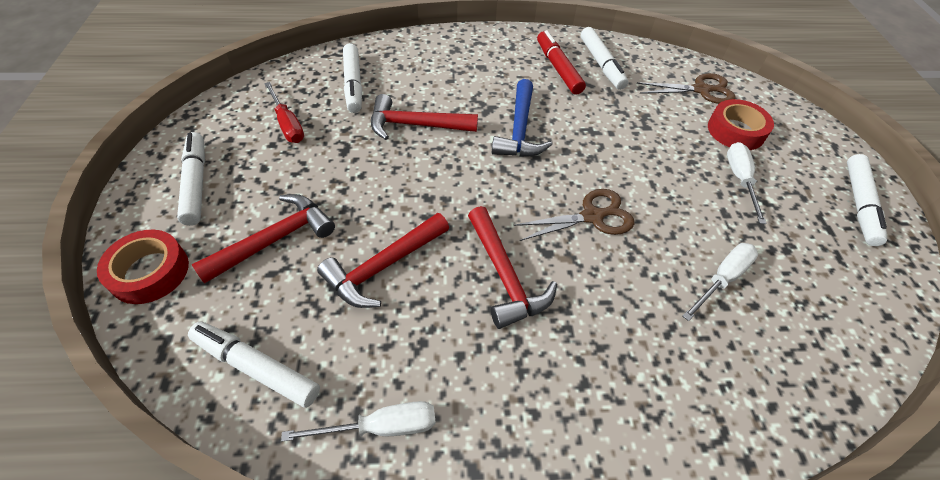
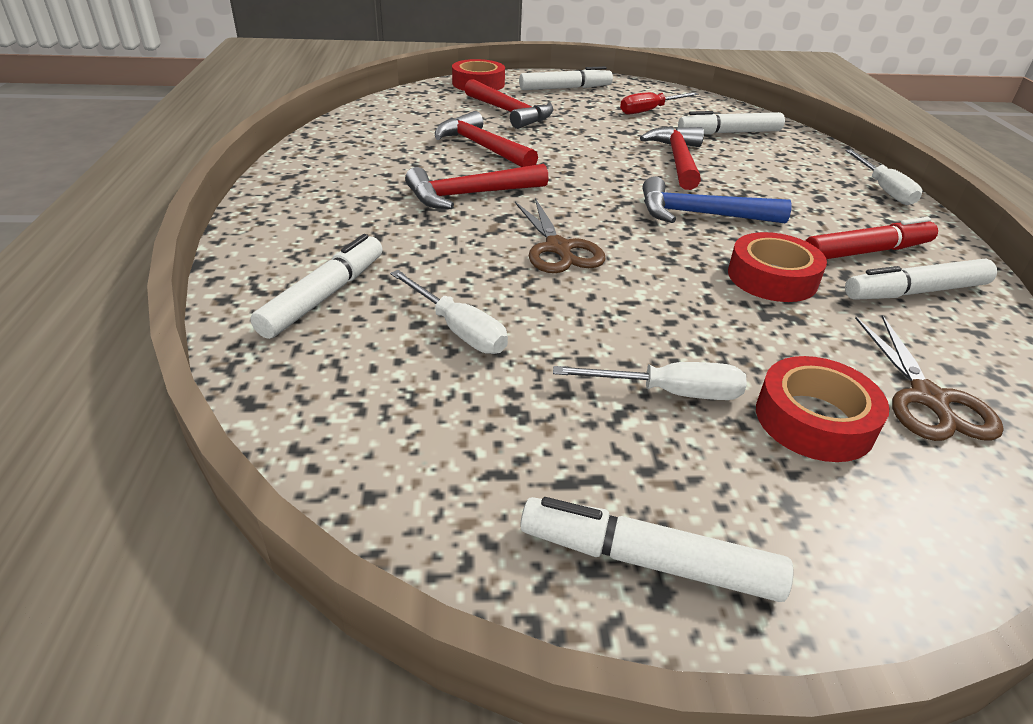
camera: 90 degrees right, 15 degrees down
white marker [188,322,320,408] -> white marker moved to [251,234,383,339]
white screwdriver [281,401,436,442] -> white screwdriver moved to [845,150,922,205]
none -> red tape [728,232,827,302]

